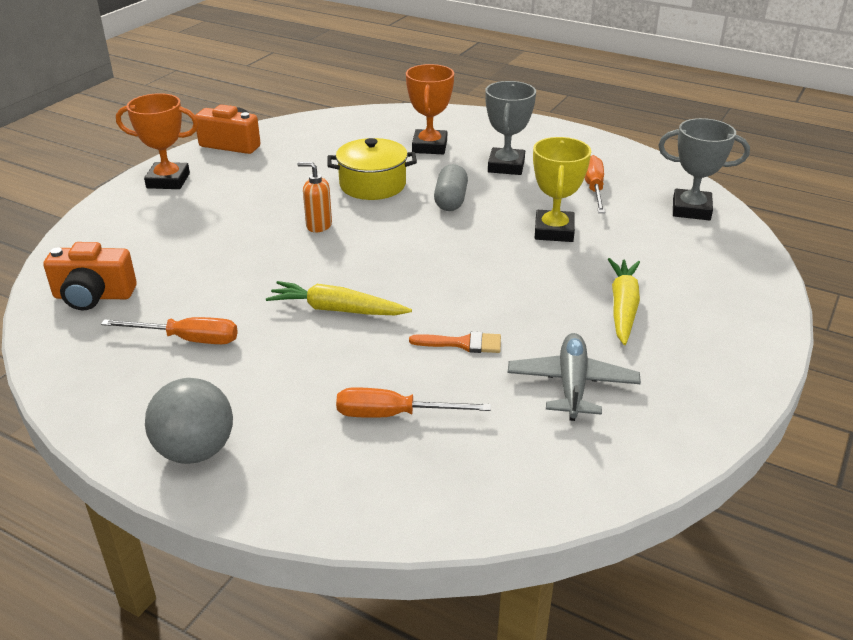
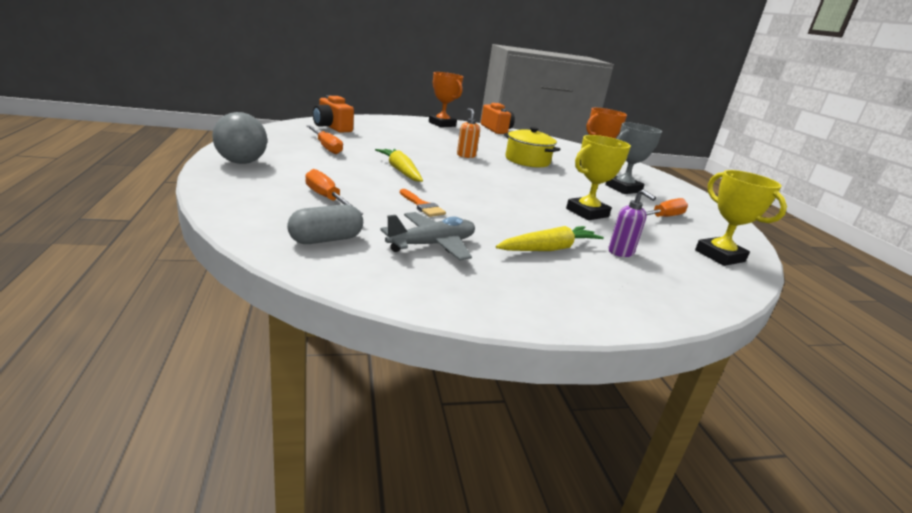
camera: 45 degrees right, 10 degrees down
grey capsule [434,164,468,211] -> grey capsule moved to [287,204,363,244]
grey trophy [658,118,750,220] -> yellow trophy [695,170,787,266]
none -> purple soap dispenser [608,189,656,257]

